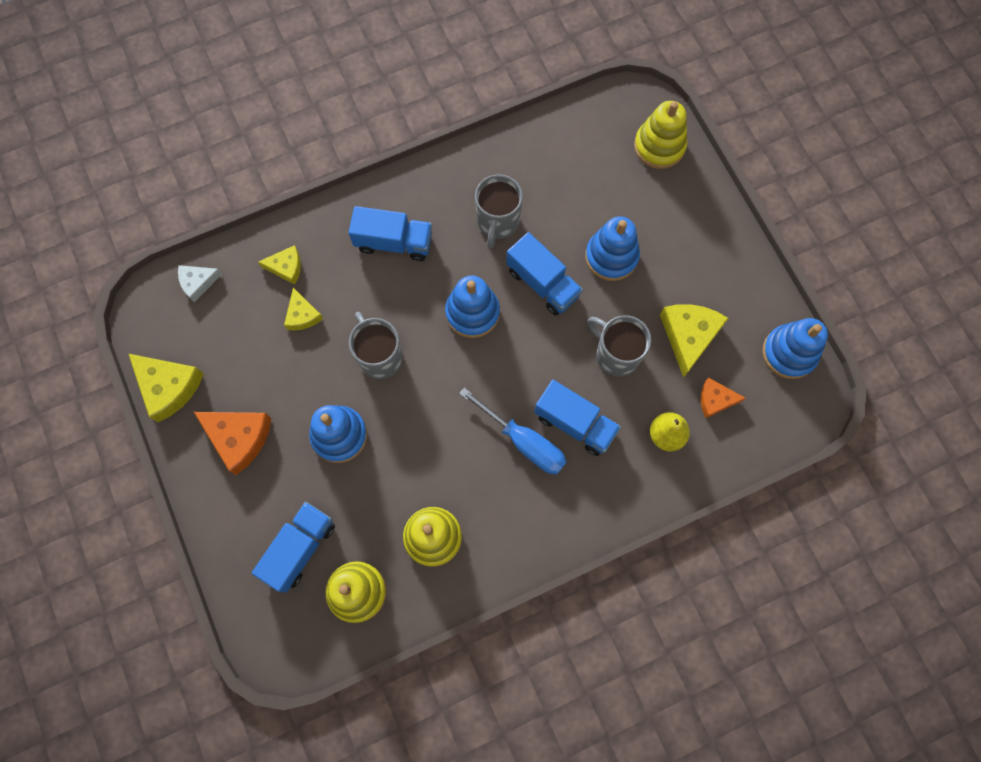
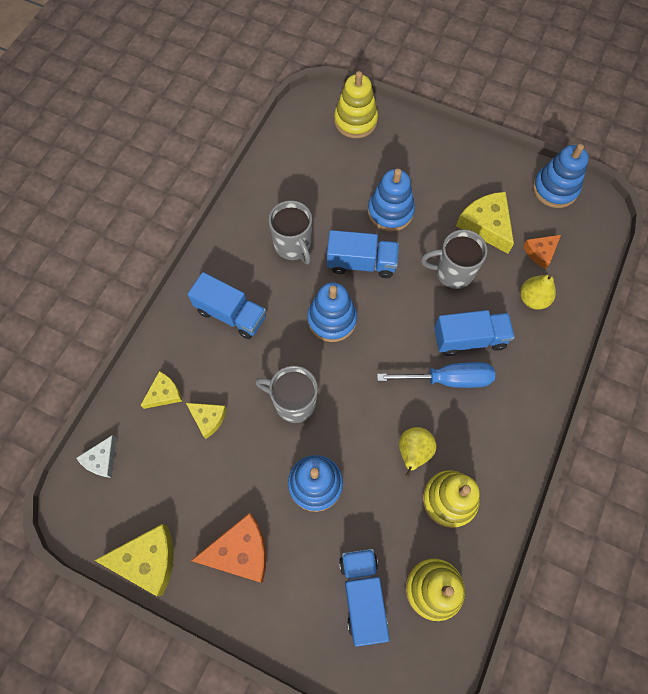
camera: 40 degrees left, 5 degrees down
blue truck [348,206,432,261] -> blue truck turned 60 degrees clockwise [188,272,266,339]
none -> yellow pear [399,427,437,477]

